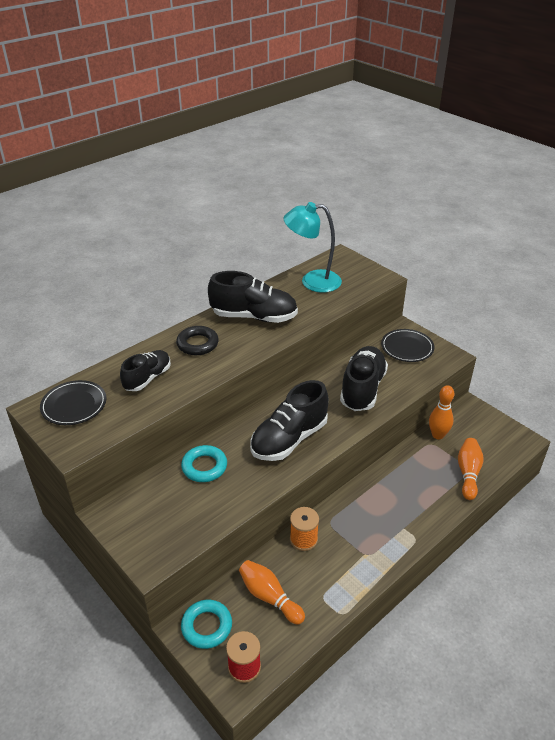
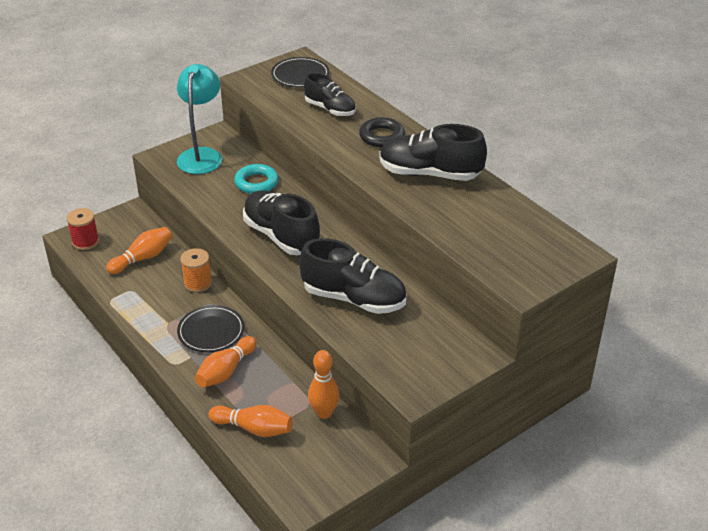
camera: 95 degrees right, 0 degrees up
turquoise ring [181,600,232,649] -> none
black shoe [208,271,298,323] -> black shoe turned 90 degrees clockwise [379,124,487,181]
turquoise lamp [283,202,342,293] -> turquoise lamp moved to [177,64,223,174]
black plate [381,329,434,362] -> black plate moved to [177,305,244,353]
none -> orange bowling pin [195,336,257,387]

